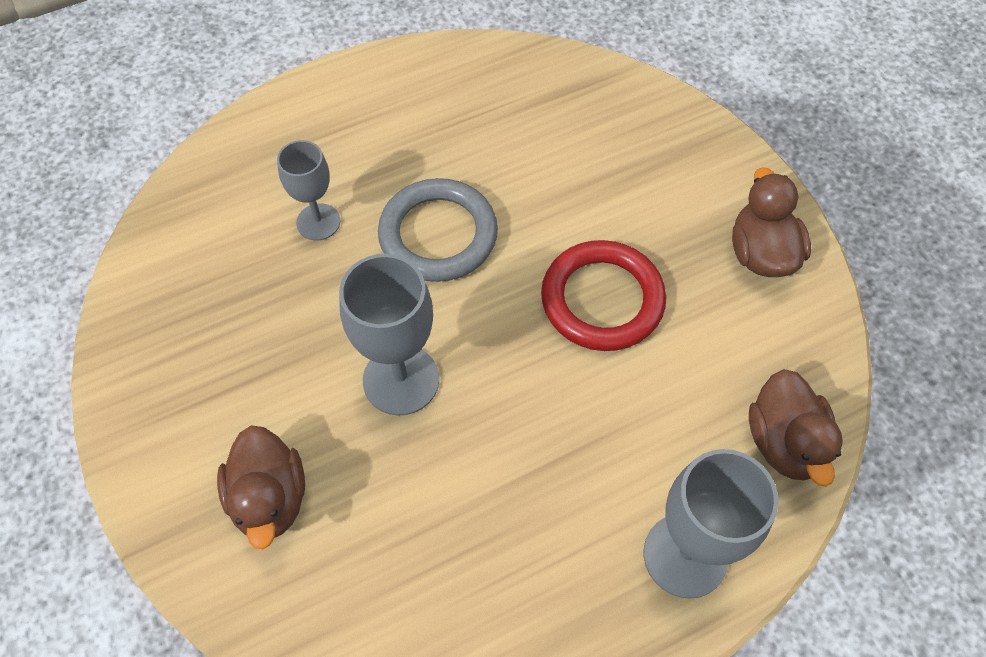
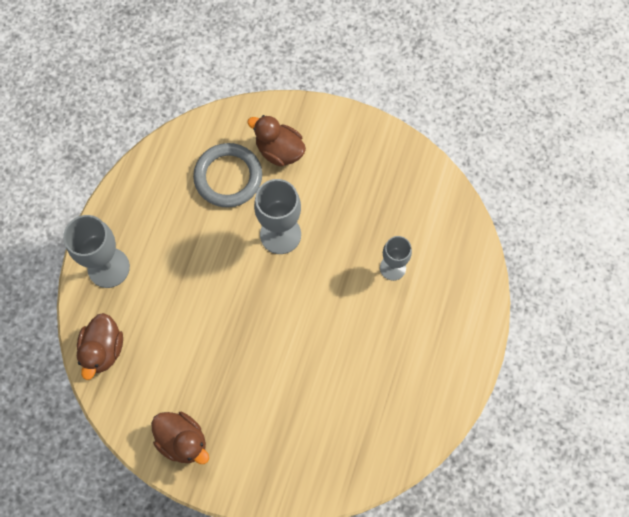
camera: 135 degrees right, 10 degrees up
grey ring [378,178,498,282] -> grey ring moved to [193,143,262,207]
red ring [541,240,666,351] -> none
brown duck [749,369,843,487] -> brown duck turned 120 degrees counterclockwise [77,313,123,380]

